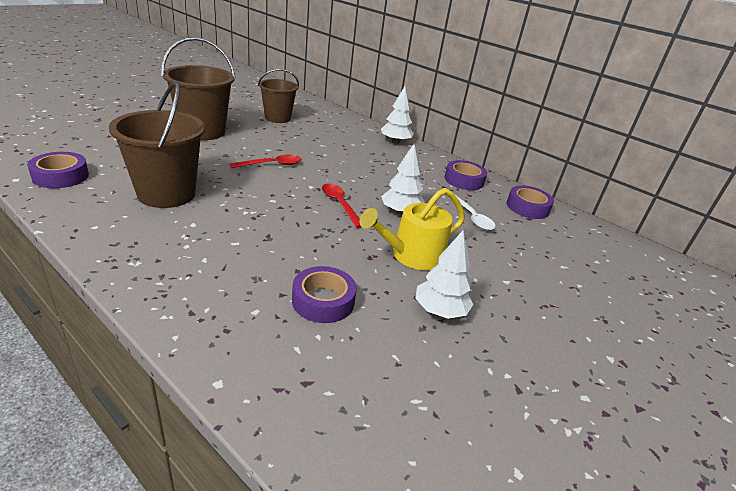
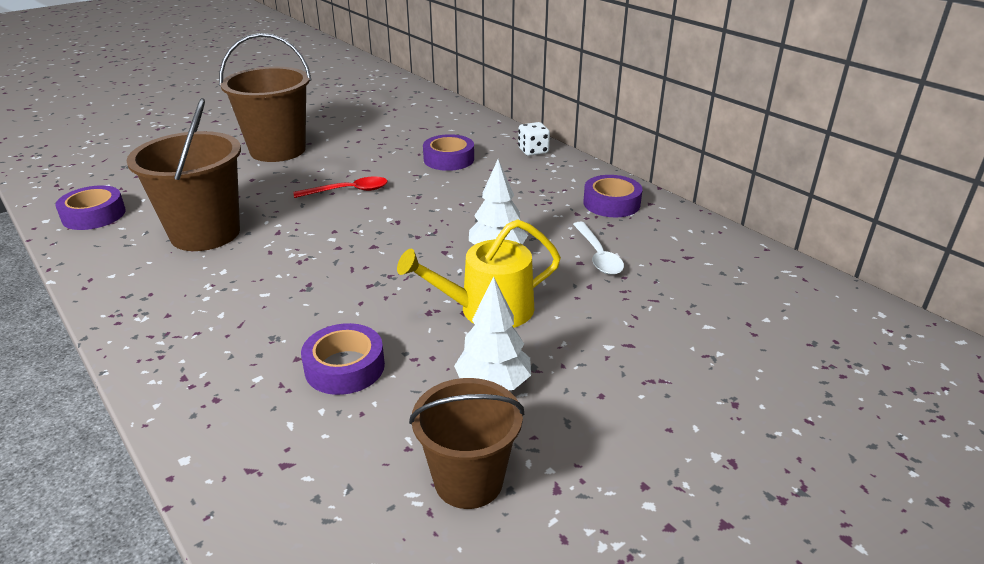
camera: 15 degrees right, 0 degrees up
brown bucket [258,69,299,123] -> brown bucket moved to [409,378,524,509]
red spoon [322,183,361,228] -> none
white tree [381,86,414,144] -> white dice [518,122,550,156]
purple tape [507,185,554,219] -> purple tape moved to [423,134,474,171]

